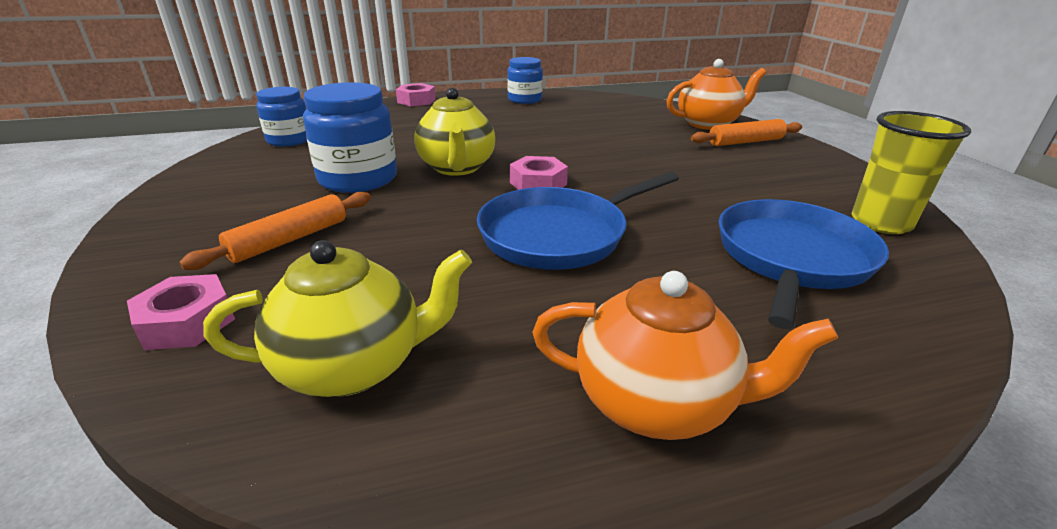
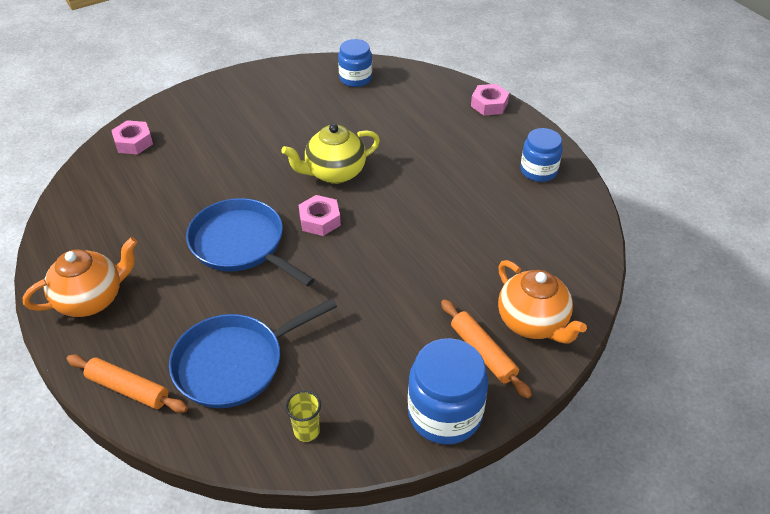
camera: 75 degrees right, 15 degrees up
orange rolling pin [179,192,371,270] -> orange rolling pin moved to [66,354,188,413]
yellow teapot [203,240,472,397] -> none
blue jar [303,82,397,193] -> blue jar moved to [408,338,488,444]
orange teapot [532,271,838,440] -> orange teapot turned 120 degrees counterclockwise [23,237,137,317]
blue pan [719,199,889,329] -> blue pan turned 135 degrees clockwise [169,298,337,408]
yellow cup [851,111,971,234] -> yellow cup [286,390,321,442], size x0.56

